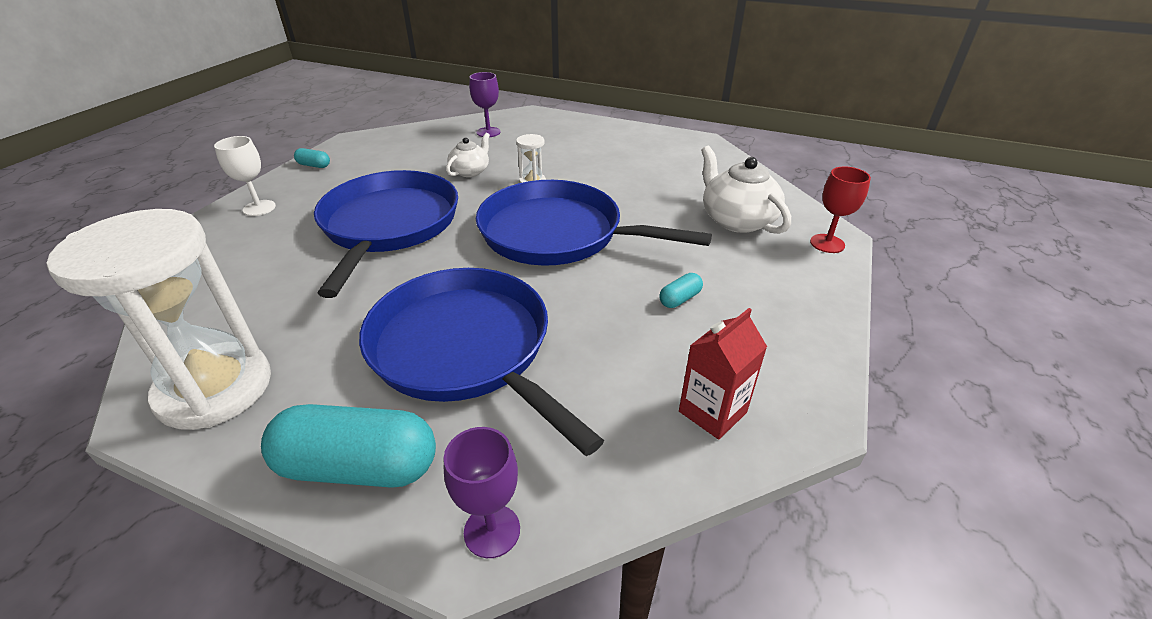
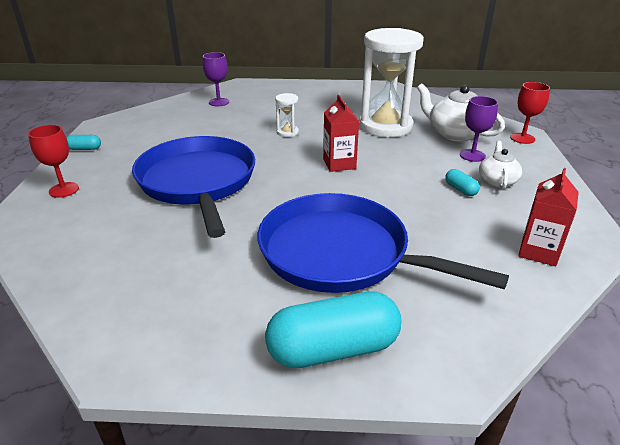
camera: 20 degrees left, 5 degrees down
white hourglass [47,209,271,430] -> white hourglass moved to [359,28,424,137]
white goblet [214,136,276,216] -> red goblet [28,125,79,198]
purple goblet [444,427,520,558] -> purple goblet moved to [460,96,498,162]
white teapot [446,133,490,177] -> white teapot moved to [479,141,522,189]
blue pan [476,180,712,266] -> red carton [323,95,359,172]
turquoise capsule [660,273,703,308] -> turquoise capsule turned 60 degrees counterclockwise [445,169,480,196]

